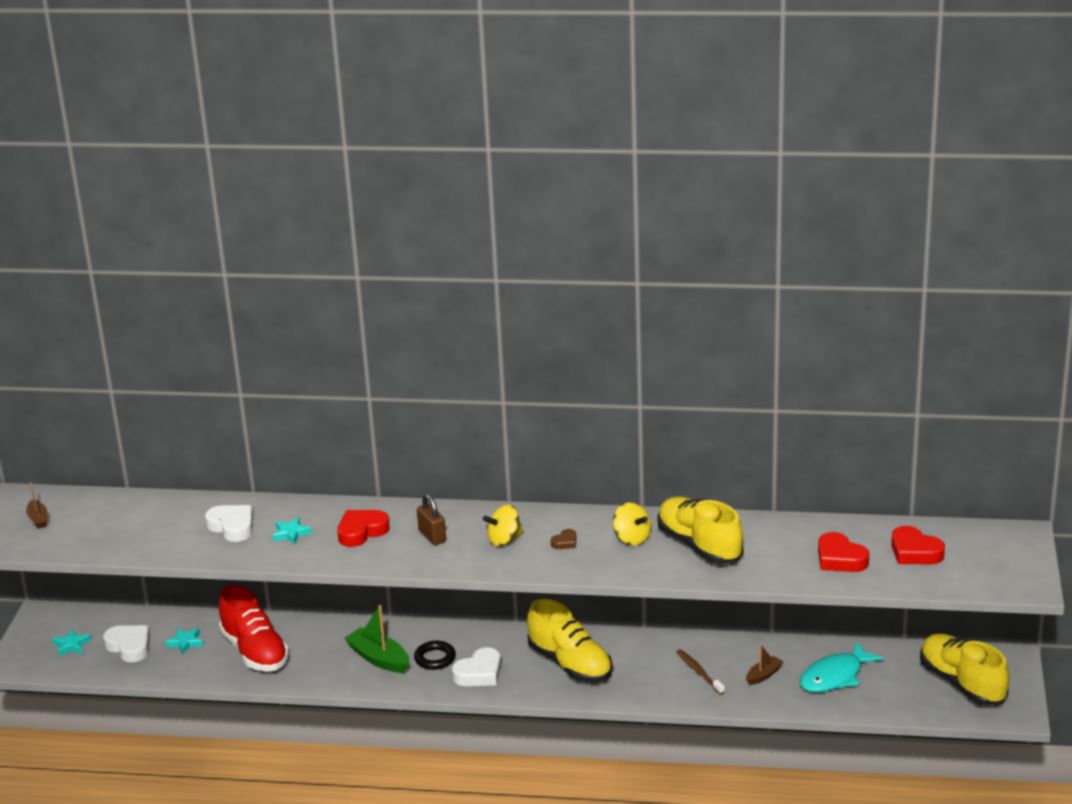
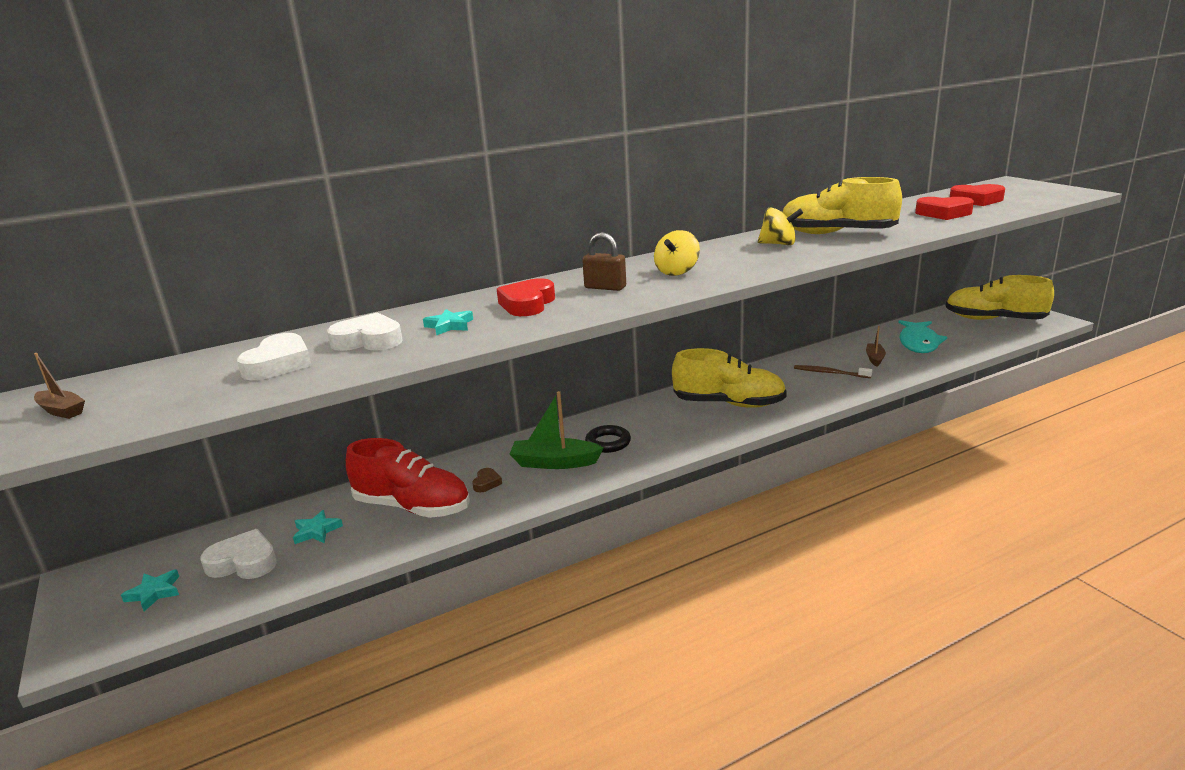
camera: 35 degrees left, 5 degrees down
white heart [452,647,501,686] -> white heart moved to [237,333,312,380]
brown heart [551,529,577,549] -> brown heart moved to [472,468,502,492]

